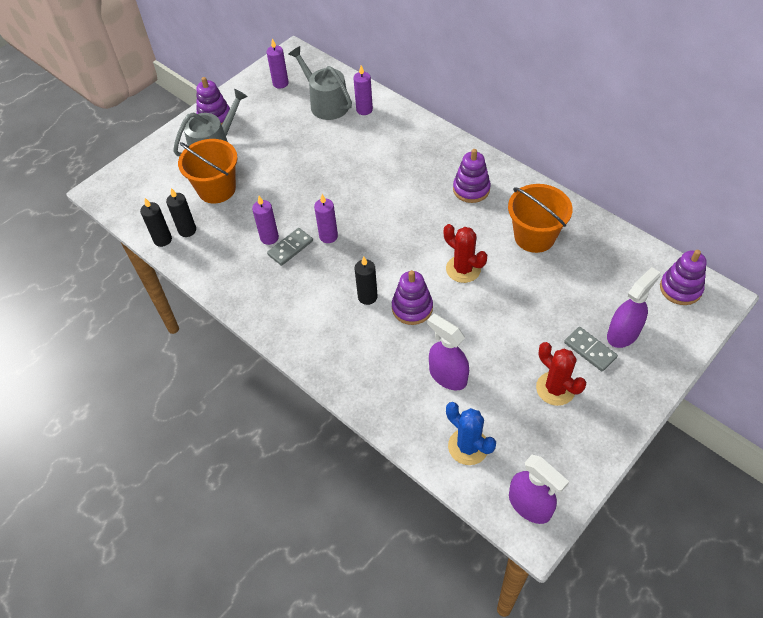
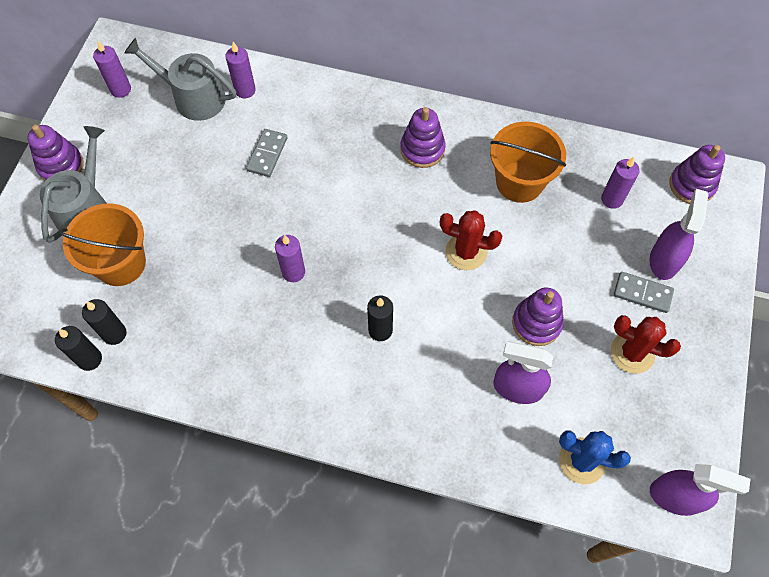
camera: 30 degrees left, 10 degrees up
purple candle [252,196,279,245] -> purple candle moved to [601,157,640,209]
grey domino [267,228,313,266] -> grey domino moved to [246,129,287,177]
purple stacking toy [392,270,433,325] -> purple stacking toy moved to [512,288,564,346]

